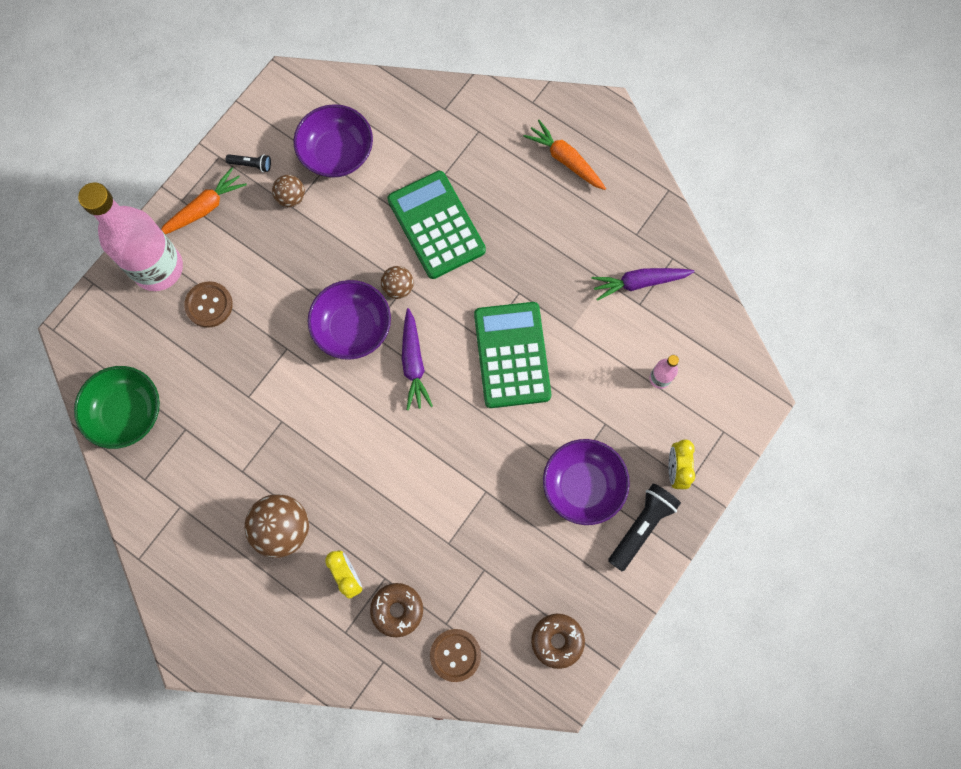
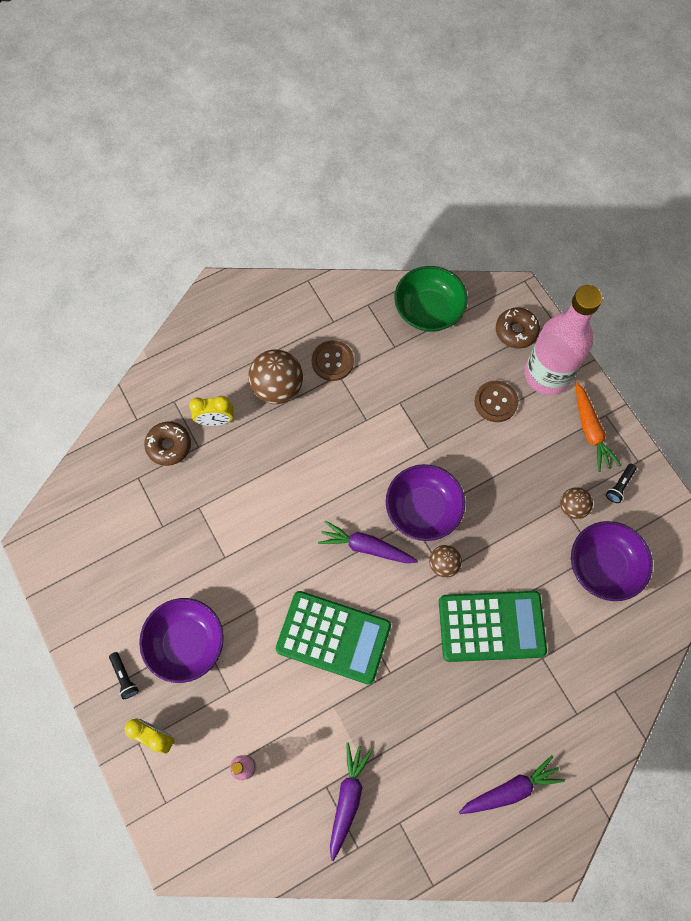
camera: 115 degrees right, 5 degrees down
brown button [430,629,481,682] -> brown button moved to [312,340,354,381]
orange carrot [523,120,606,190] -> purple carrot [459,755,565,814]
brown donut [531,614,585,669] -> brown donut moved to [496,307,540,349]
black flashlight [608,483,681,572] -> black flashlight [109,652,139,699], size x0.53

